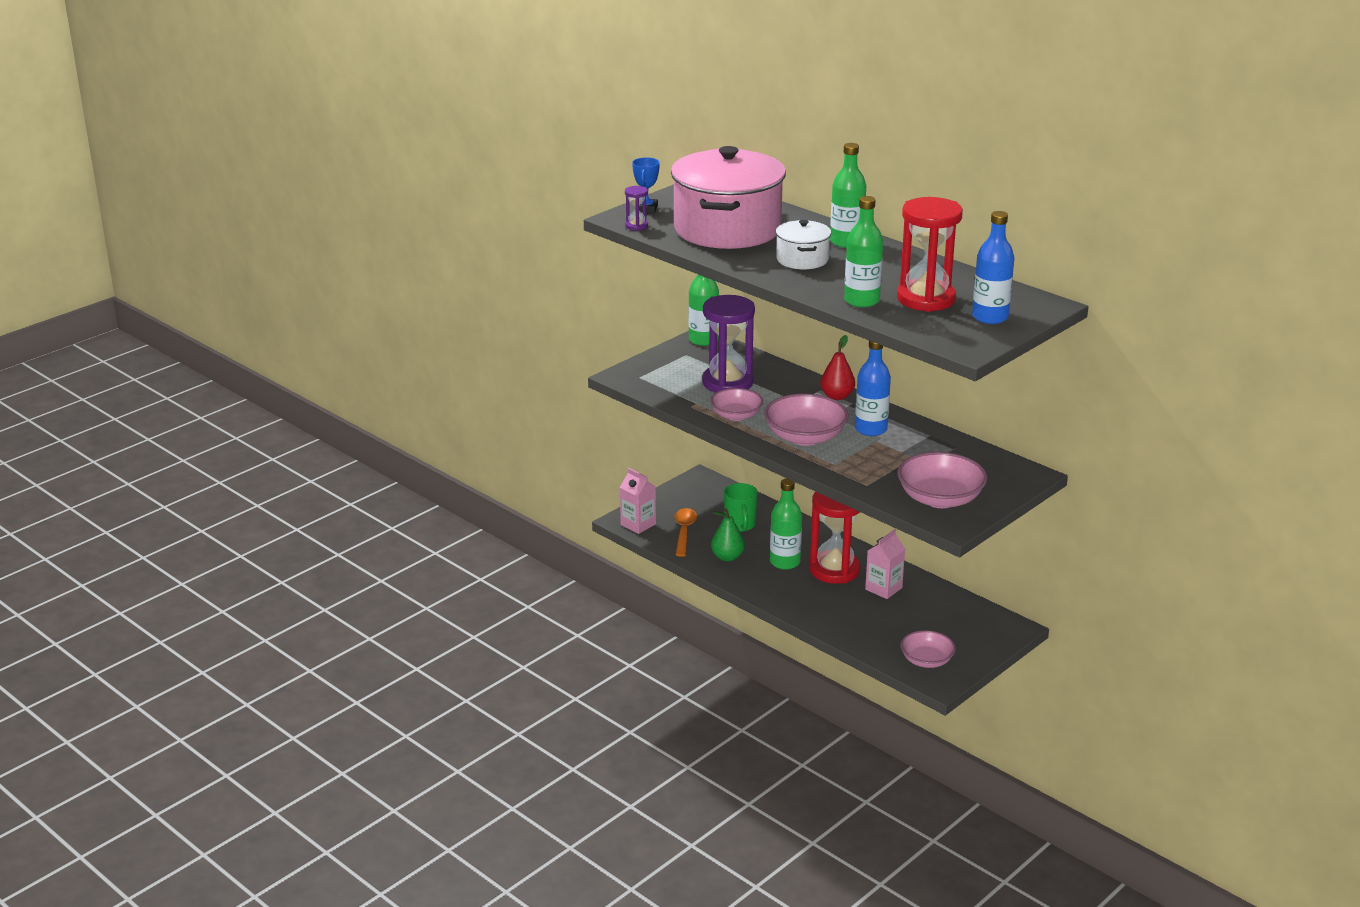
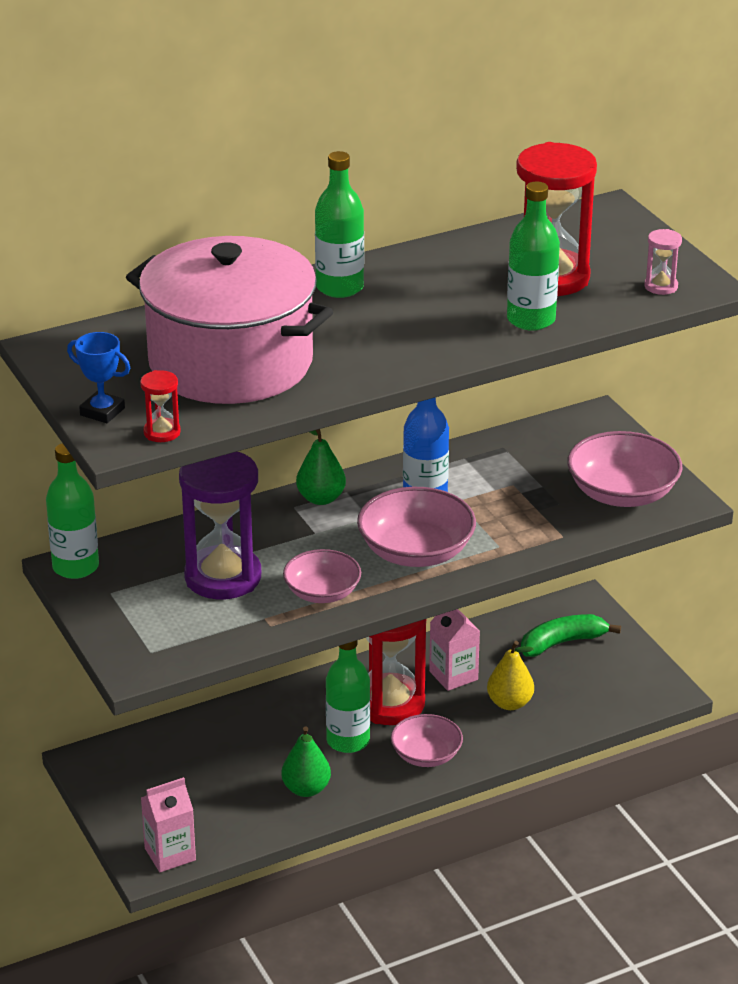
camera: 70 degrees left, 5 degrees up
purple hourglass [625,186,648,231] -> red hourglass [140,370,181,442]
orange spoon [674,508,697,557] -> none
green mug [724,483,758,532] -> none
white pot [776,220,831,269] -> none
red pear [820,335,855,400] -> green pear [296,429,346,505]
pink bowl [901,630,956,668] -> pink bowl moved to [391,714,463,767]
blue bottle [972,211,1014,324] -> none
none -> yellow pear [487,641,534,710]
none -> green banana [521,614,621,657]
none -> pink hourglass [644,229,682,295]

